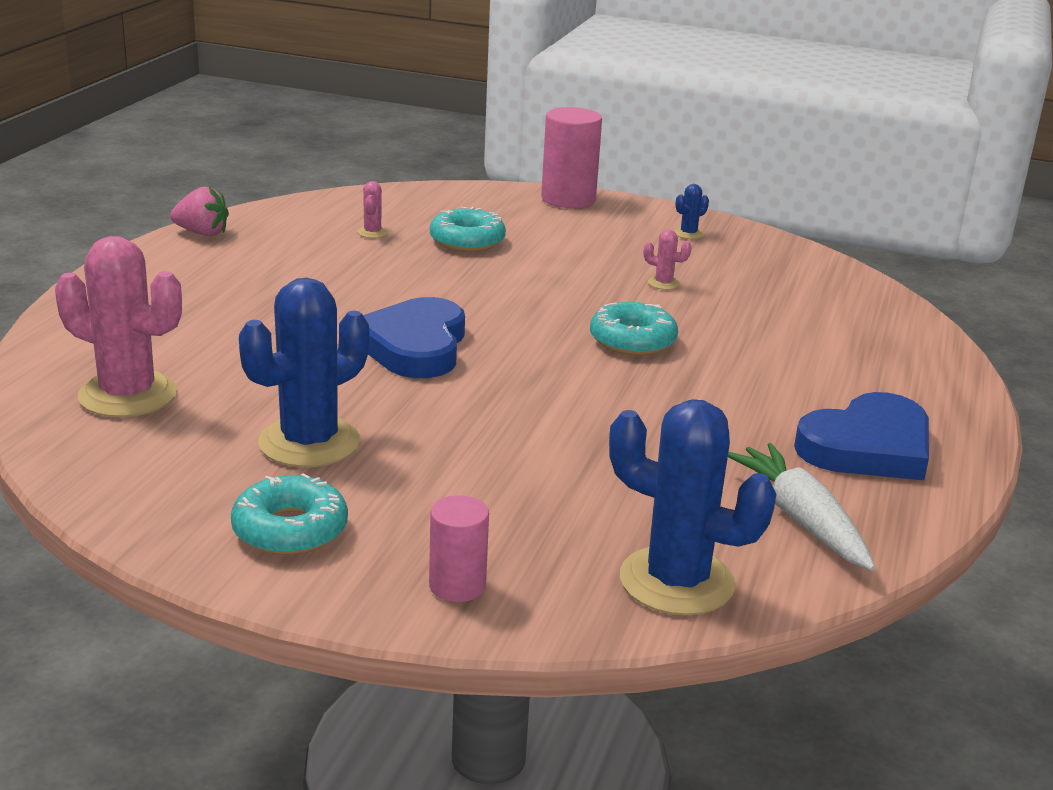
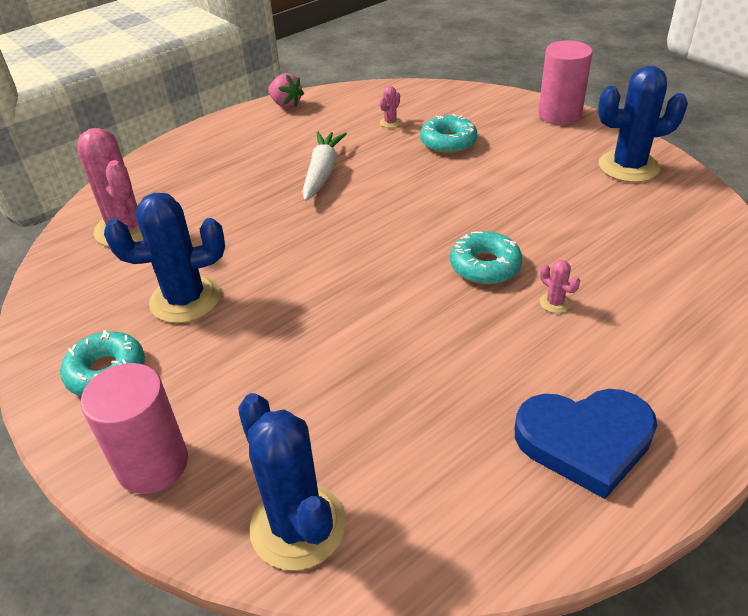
camera: 35 degrees right, 15 degrees up
blue heart [363,297,465,378] -> none
pink cylinder [429,495,489,602] -> pink cylinder [81,363,188,494], size x1.67
pink cactus [644,230,692,290] -> pink cactus moved to [540,260,580,313]
blue cactus [674,184,709,239] -> blue cactus [598,66,688,182], size x2.40
white carrot [728,443,875,571] -> white carrot moved to [302,132,347,201]

